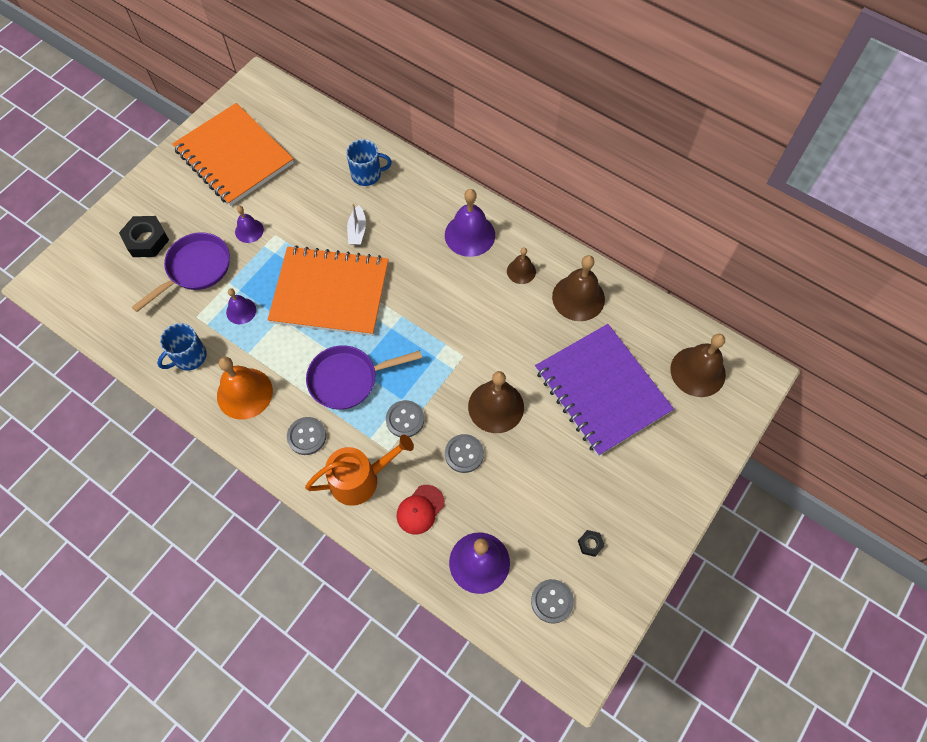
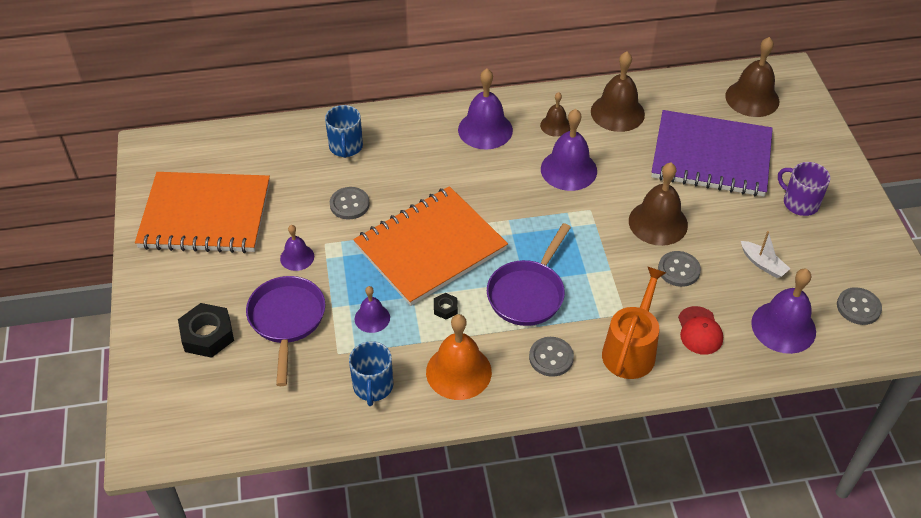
camera: 45 degrees left, 15 degrees down
blue mug [346,139,392,186] -> blue mug turned 135 degrees clockwise [325,105,363,158]
white boat [347,204,366,245] -> white boat moved to [741,231,791,278]
grey button [386,400,424,437] -> grey button moved to [330,187,370,220]
black nut [578,530,605,557] -> black nut moved to [434,293,458,319]
none -> purple bell [541,109,597,191]
none -> purple mug [778,162,830,216]

